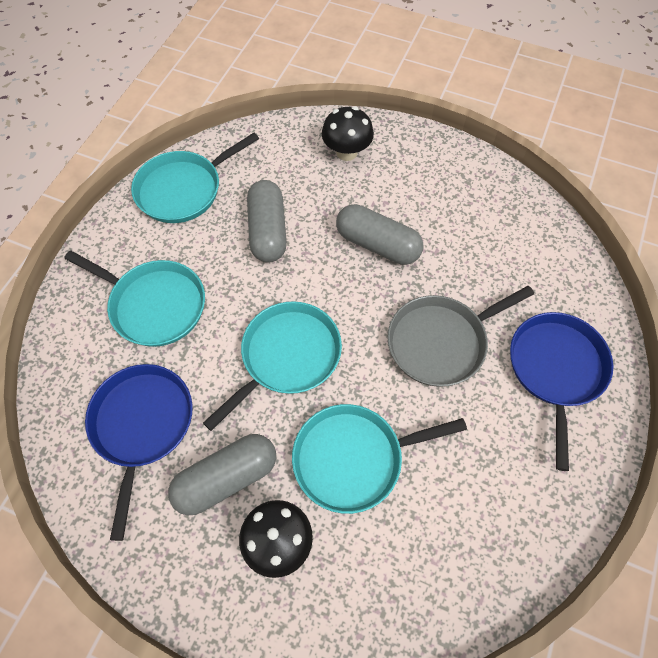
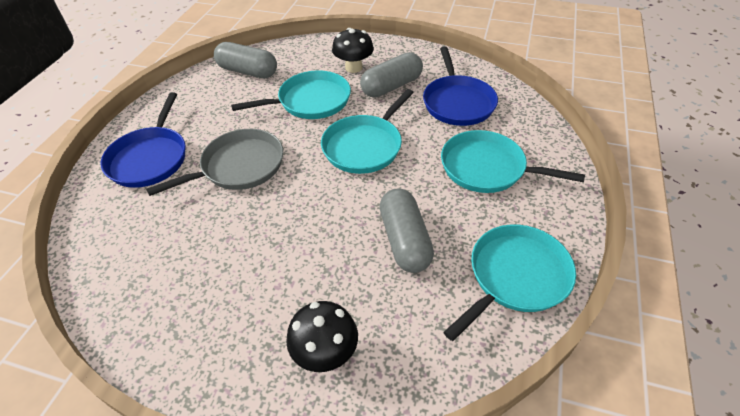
camera: 175 degrees right, 15 degrees down
grey capsule [336,204,423,265] -> grey capsule moved to [214,42,277,78]

